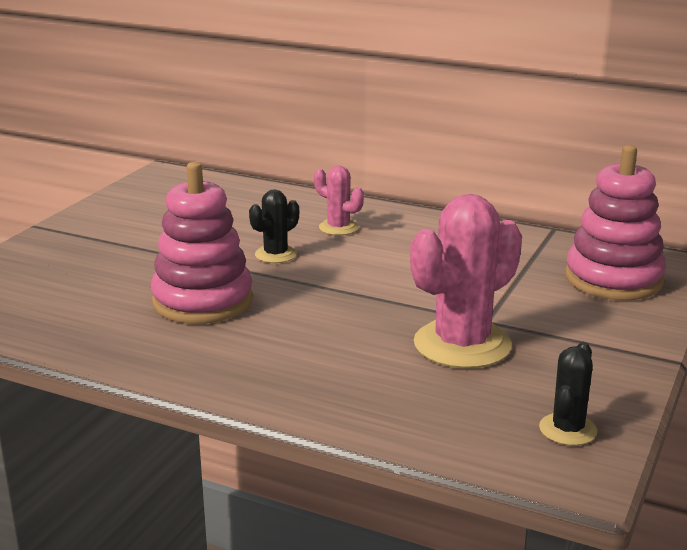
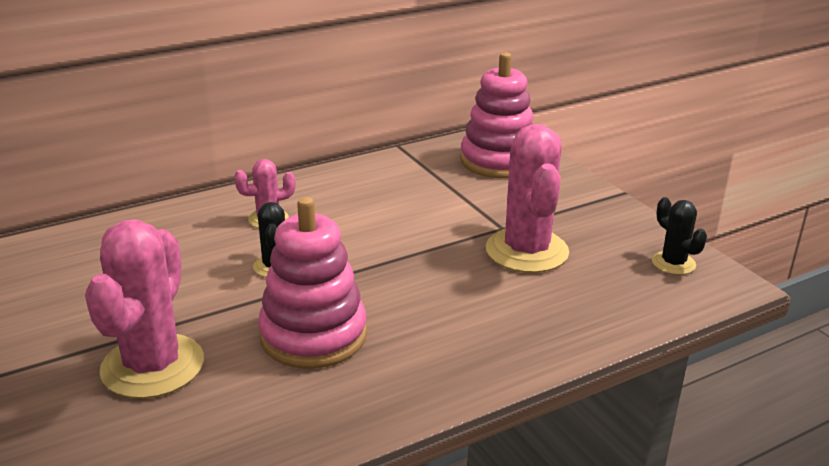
camera: 55 degrees left, 5 degrees up
none -> pink cactus [85,219,204,399]

